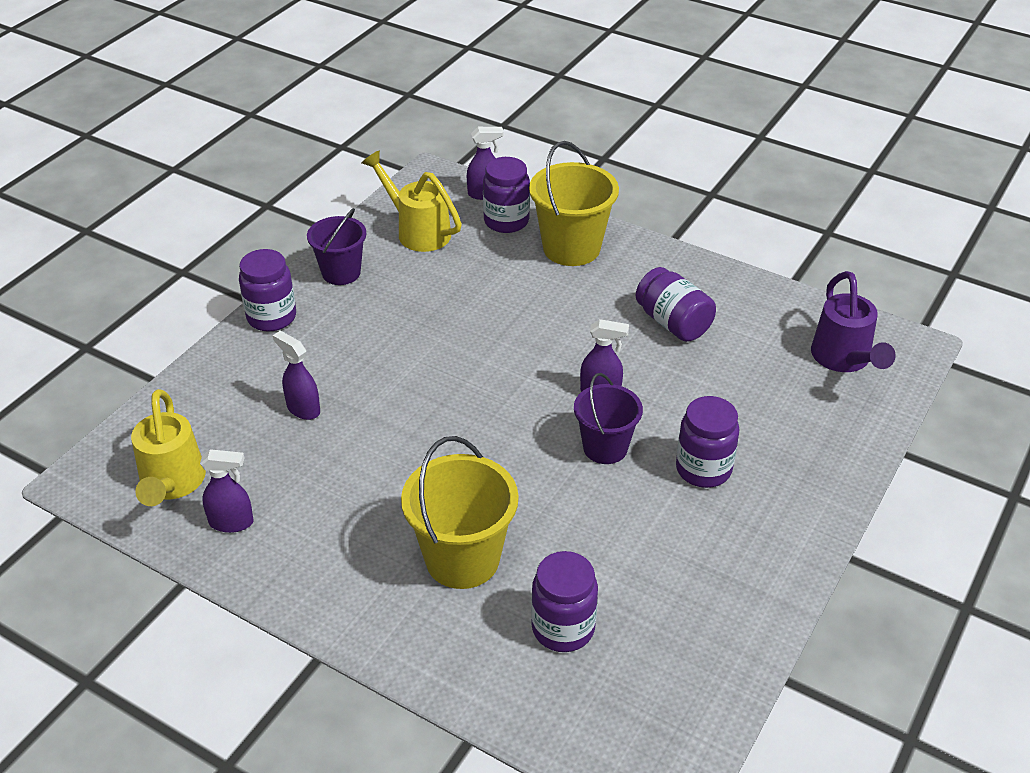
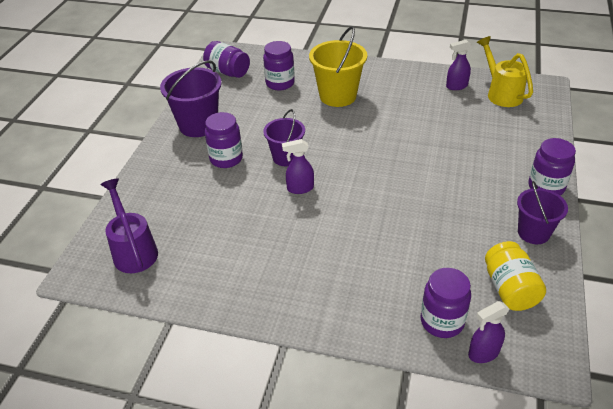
camera: 165 degrees right, 0 degrees up
purple spray bottle [273,331,320,420] -> none
yellow watering can [362,150,462,252] -> yellow jar [485,241,546,311]
yellow bucket [529,141,619,266] -> none
purple jar [636,267,716,342] -> purple jar moved to [203,41,250,78]
none -> purple bucket [160,60,222,137]

